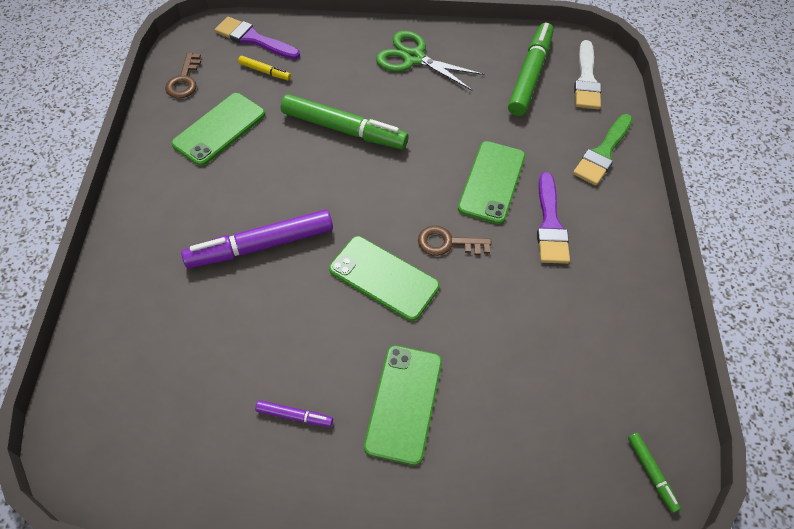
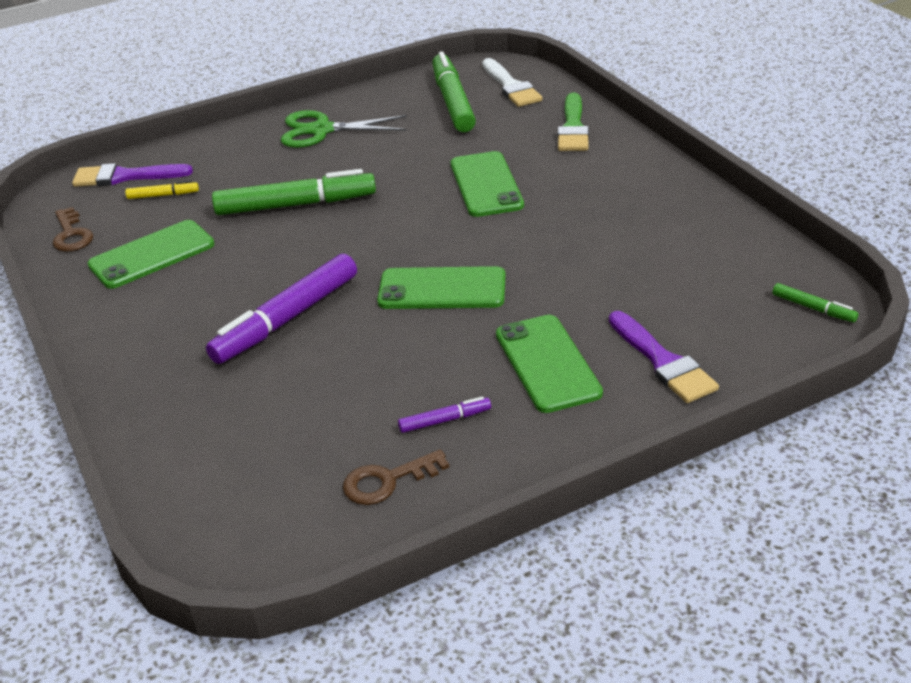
camera: 25 degrees left, 20 degrees down
green phone [171,93,265,166] -> green phone turned 45 degrees clockwise [88,220,215,289]
brown key [418,226,492,256] -> brown key moved to [343,449,449,505]
purple brush [537,172,570,264] -> purple brush moved to [609,311,719,403]

